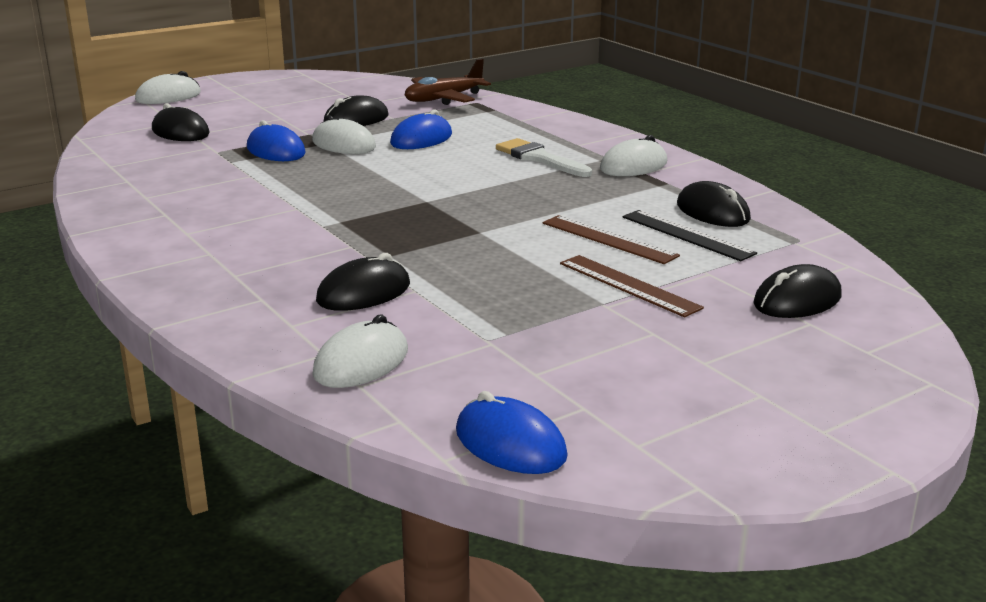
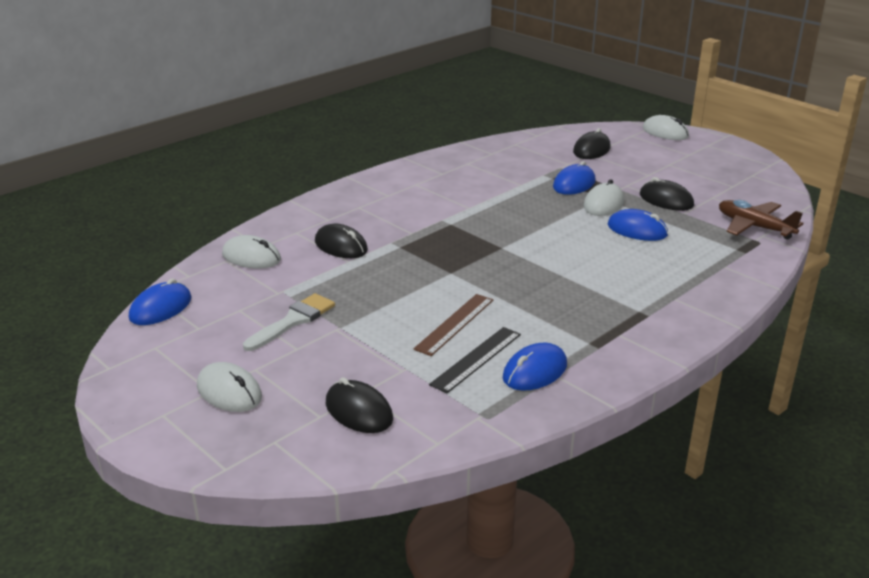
camera: 80 degrees right, 5 degrees up
white brush [496,138,592,177] -> white brush moved to [243,293,335,351]
brown ruler [560,255,704,317] -> none
white mouse [600,135,667,176] -> white mouse moved to [197,362,262,412]
black mouse [677,181,751,227] -> blue mouse [503,343,567,391]

